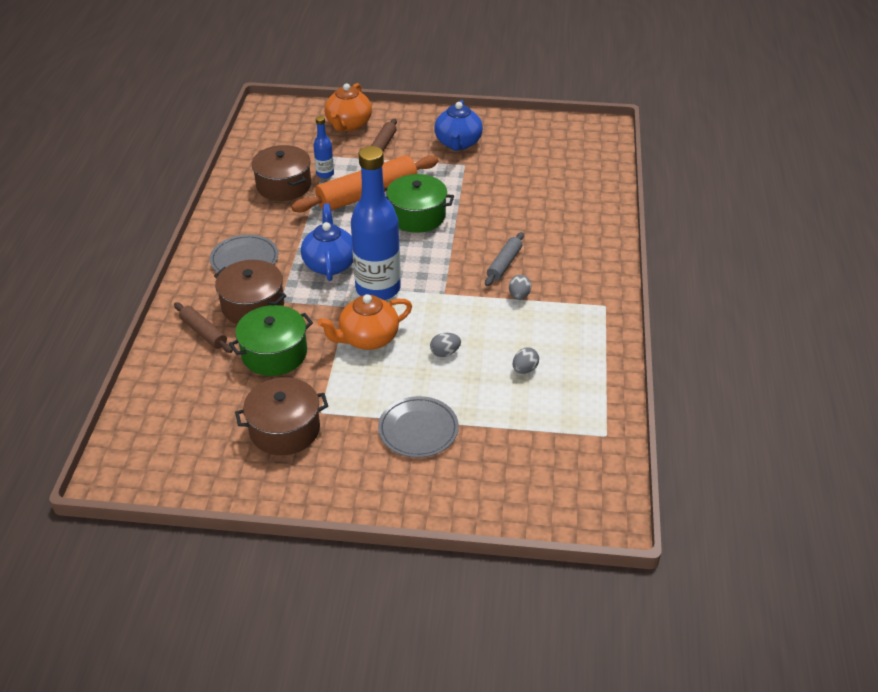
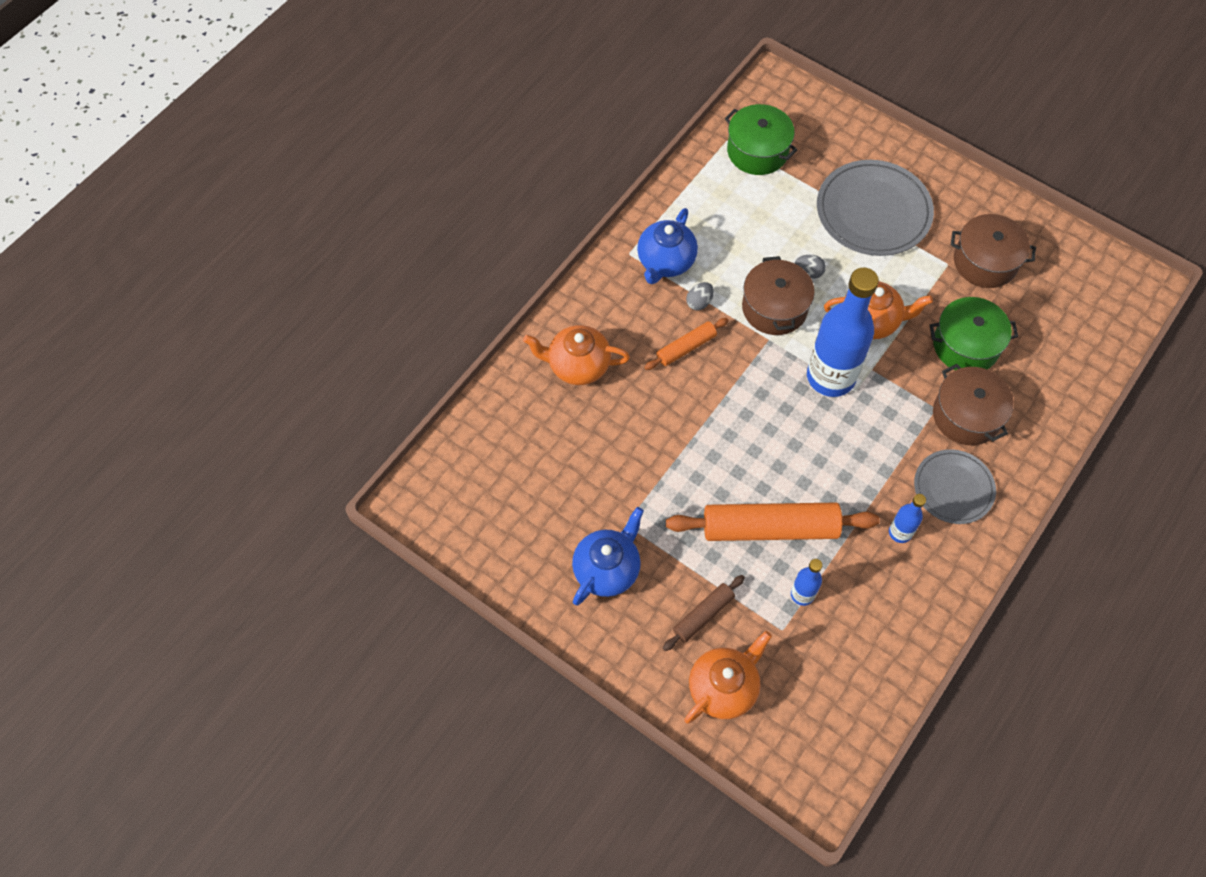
camera: 150 degrees left, 20 degrees up
brown rolling pin [174,302,233,353] -> none
brown pot [252,145,311,201] -> brown pot moved to [742,256,815,335]
blue teapot [301,204,353,281] -> blue teapot moved to [637,208,698,284]
grey plate [378,396,459,458] -> grey plate [817,160,934,256], size x1.60
green pot [384,174,454,233] -> green pot moved to [725,104,797,175]
grey rolling pin [485,232,524,286] -> orange rolling pin [644,318,728,370]
grey egg [513,348,539,374] -> none
none -> orange teapot [523,325,630,385]
none -> blue bottle [889,494,926,543]

